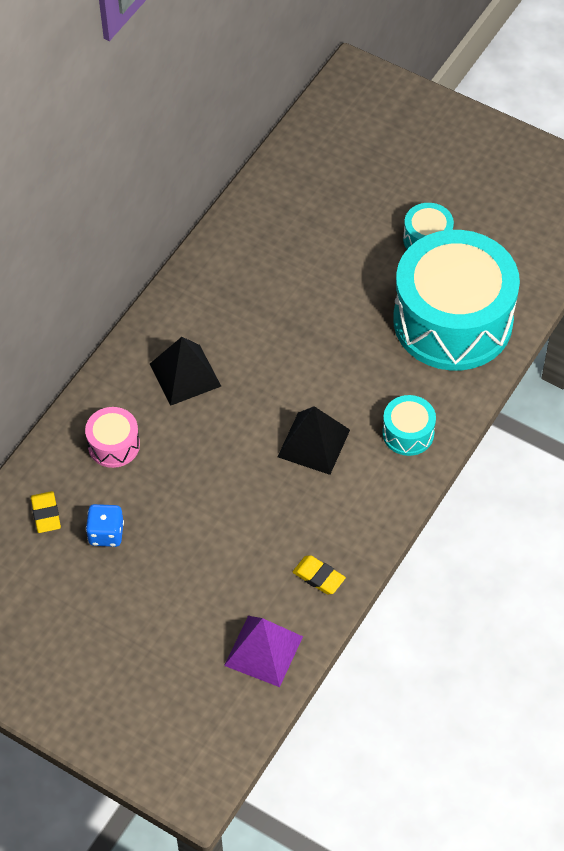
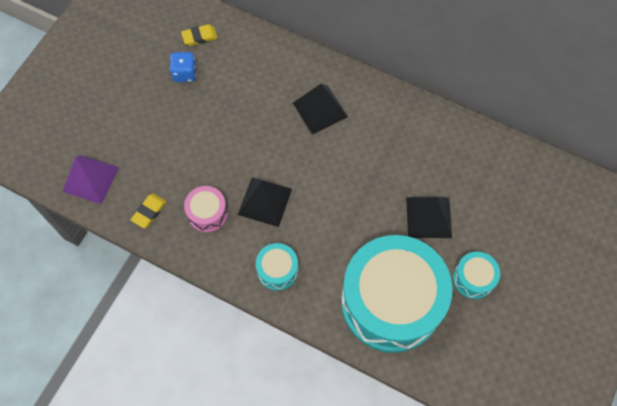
camera: 85 degrees right, 10 degrees up
pink drum [85,407,140,468] -> pink drum moved to [184,186,228,232]
none -> black pyramid [406,197,452,238]

